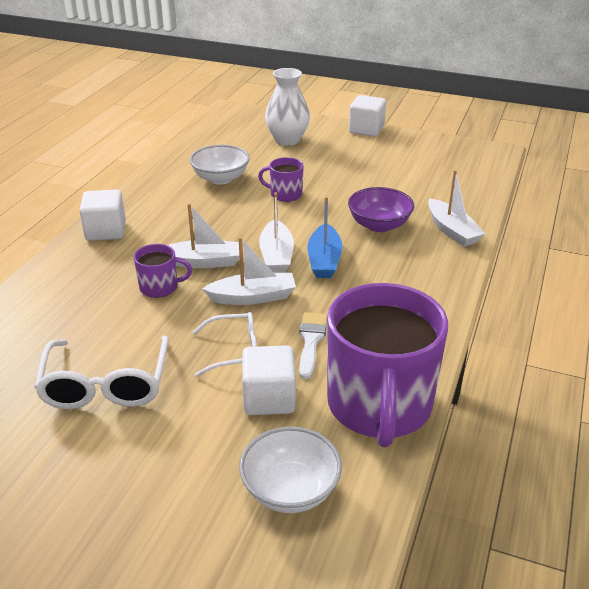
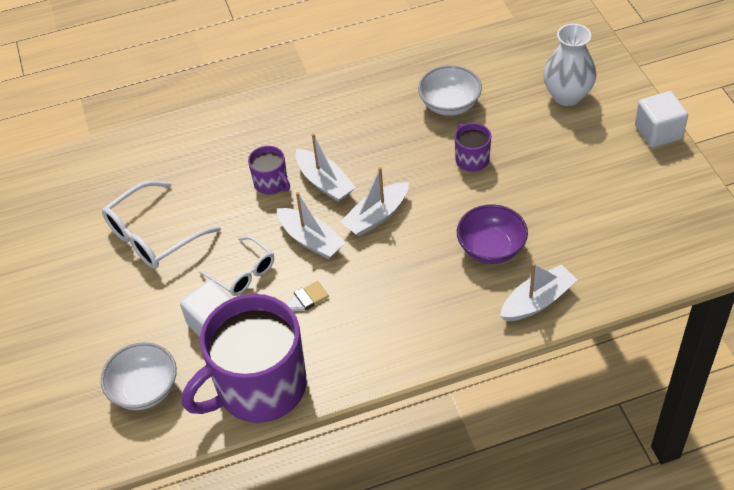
camera: 55 degrees right, 15 degrees up
white cube [79,189,126,241] -> none
blue boat [308,196,342,278] -> none
white boat [428,170,486,247] -> white boat turned 150 degrees counterclockwise [500,263,577,321]

